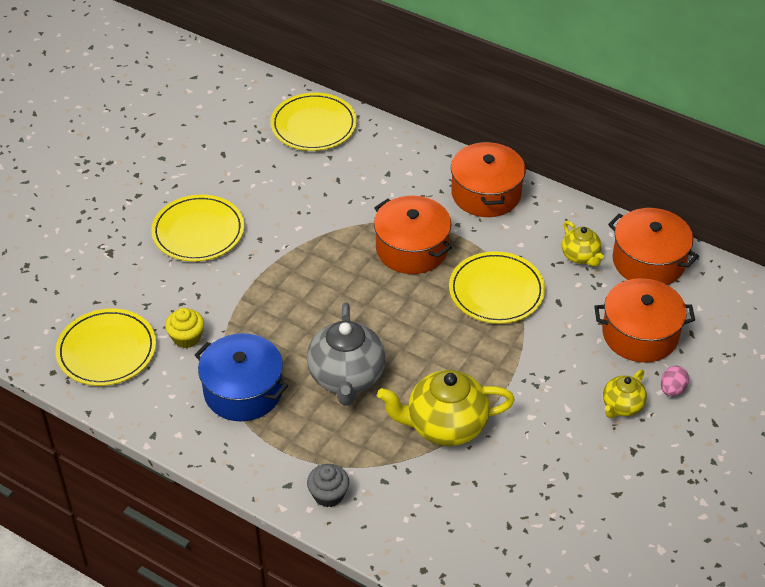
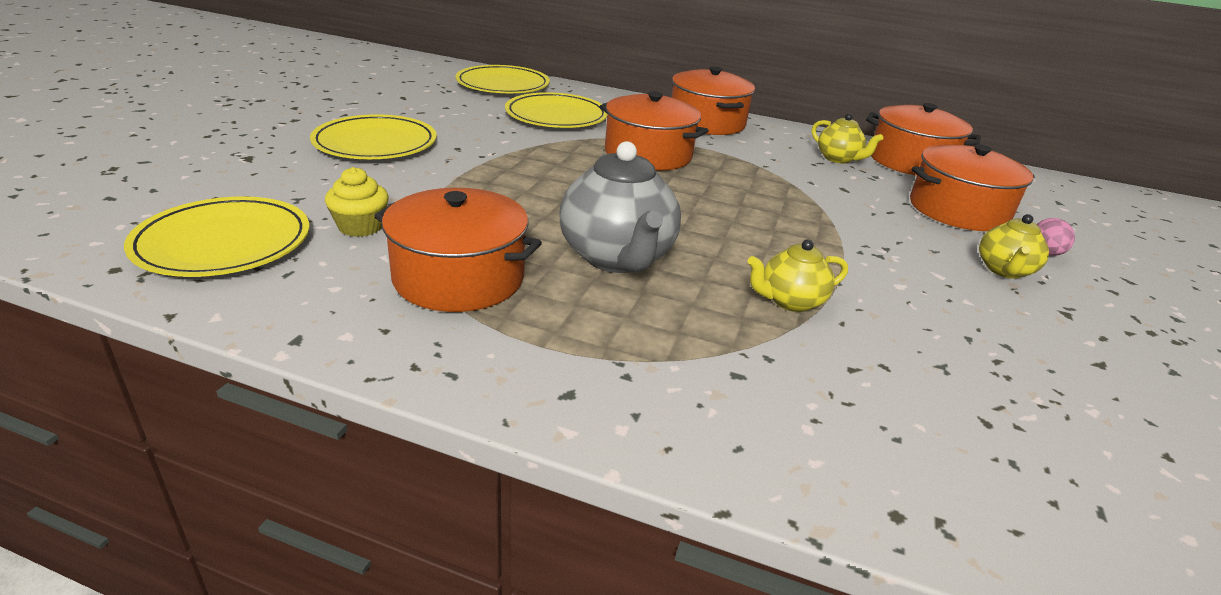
camera: 15 degrees left, 15 degrees down
blue pot [195,333,288,421] -> orange pot [374,188,542,312]
grey cupcake [307,464,349,507] -> none
yellow teapot [377,370,515,446] -> yellow teapot [747,239,848,312], size x0.55
yellow plate [449,251,545,324] -> yellow plate moved to [505,92,607,128]

